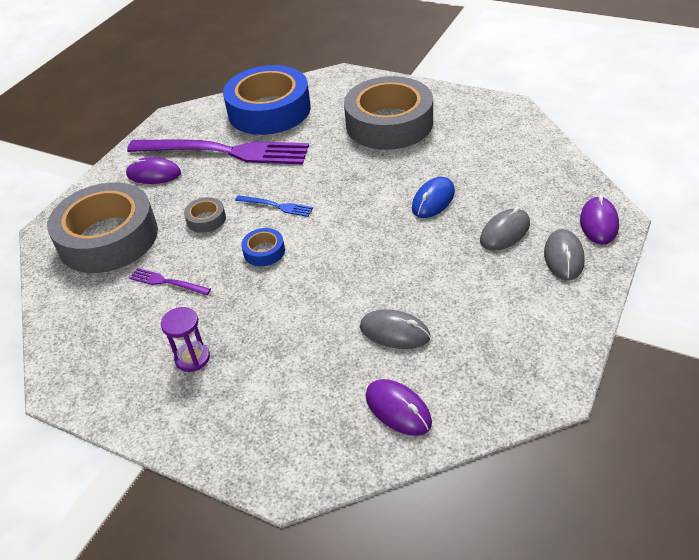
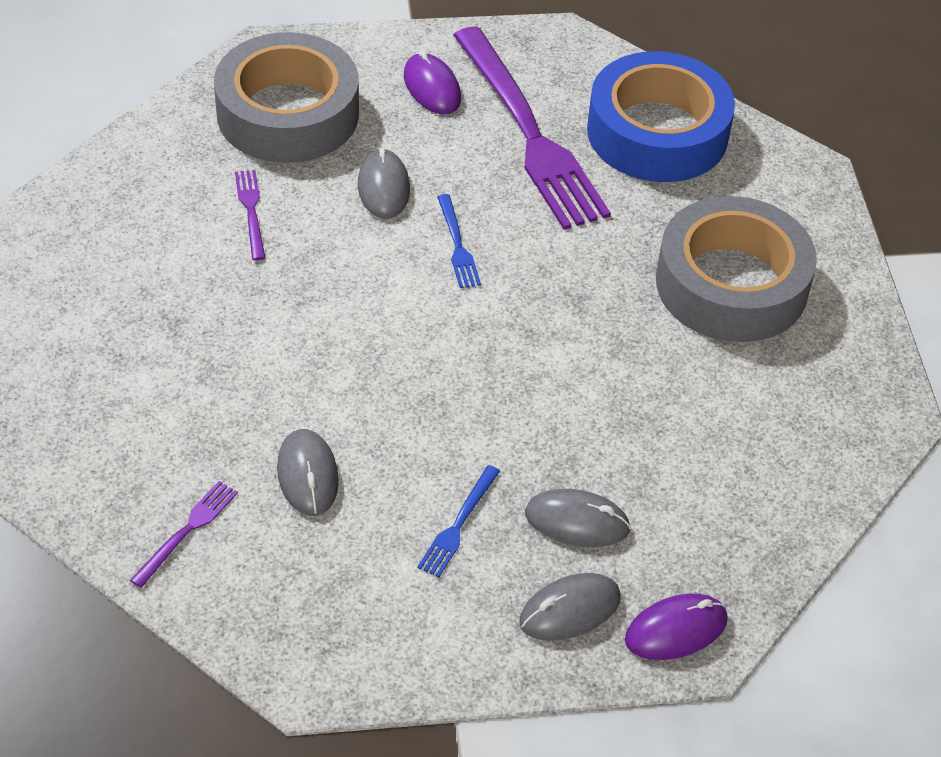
camera: 50 degrees right, 5 degrees up
purple hourglass [161,307,210,372] -> none
grey tape [184,197,226,233] -> grey mouse [358,148,410,219]
blue tape [241,228,285,266] -> none
purple mouse [366,379,432,436] -> purple fork [130,481,238,588]
blue mouse [412,177,455,218] -> none
none -> blue fork [417,465,500,577]

